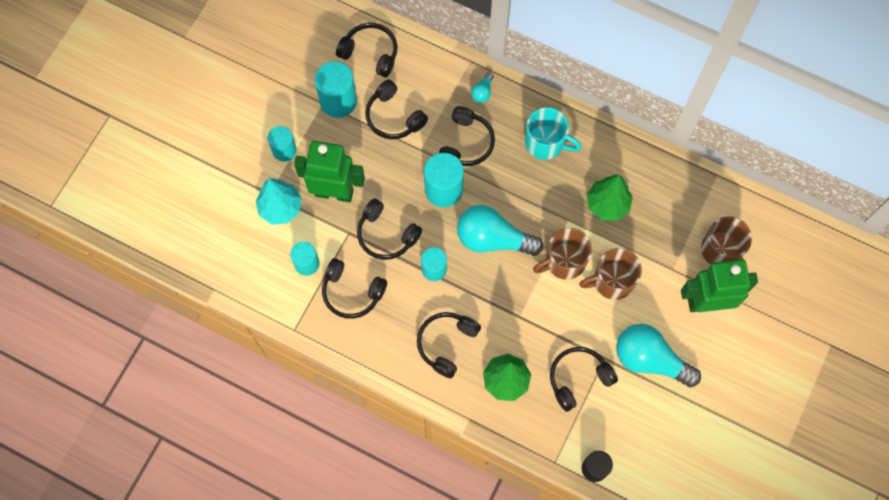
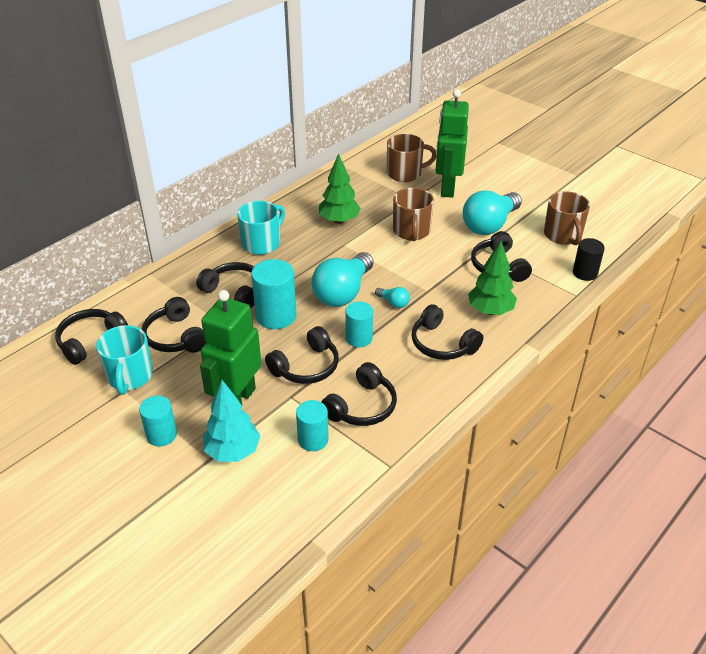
camera: 75 degrees left, 30 degrees down
turquoise cylinder [315,61,357,118] -> turquoise mug [96,325,153,395]
black headphones [365,79,428,139] -> black headphones turned 90 degrees clockwise [142,297,207,353]
turquoise light bulb [471,72,494,103] -> turquoise light bulb moved to [375,287,410,308]
brown mug [533,228,592,280] -> brown mug moved to [544,191,590,245]

